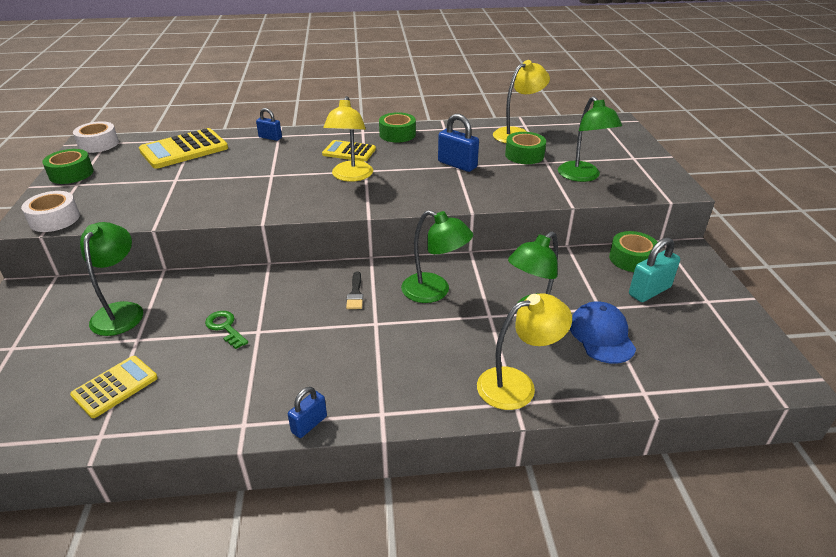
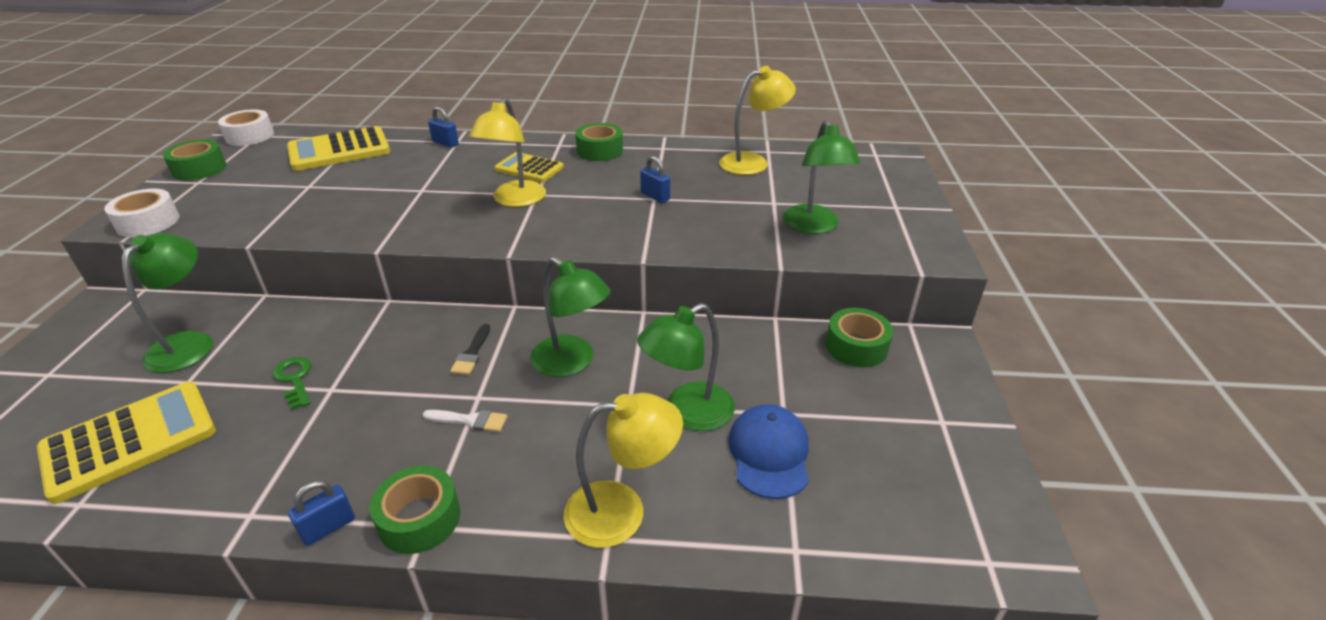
camera: 10 degrees right, 0 degrees up
yellow calculator [70,356,158,418] -> yellow calculator [37,382,216,504], size x1.60
blue padlock [438,114,479,172] -> blue padlock [640,156,670,203], size x0.63
green tape [505,132,546,164] -> green tape moved to [370,466,460,554]
turquoise padlock [629,237,680,302] -> none
none -> white brush [423,410,508,432]

